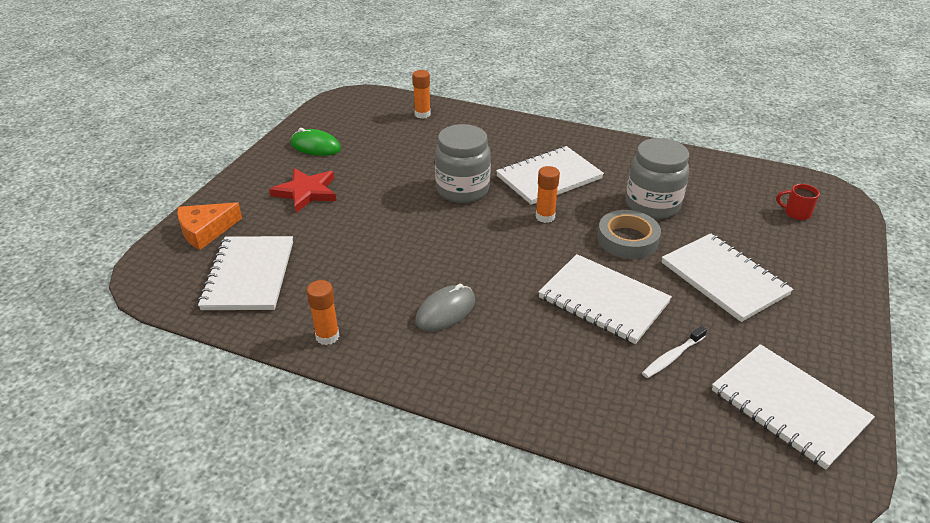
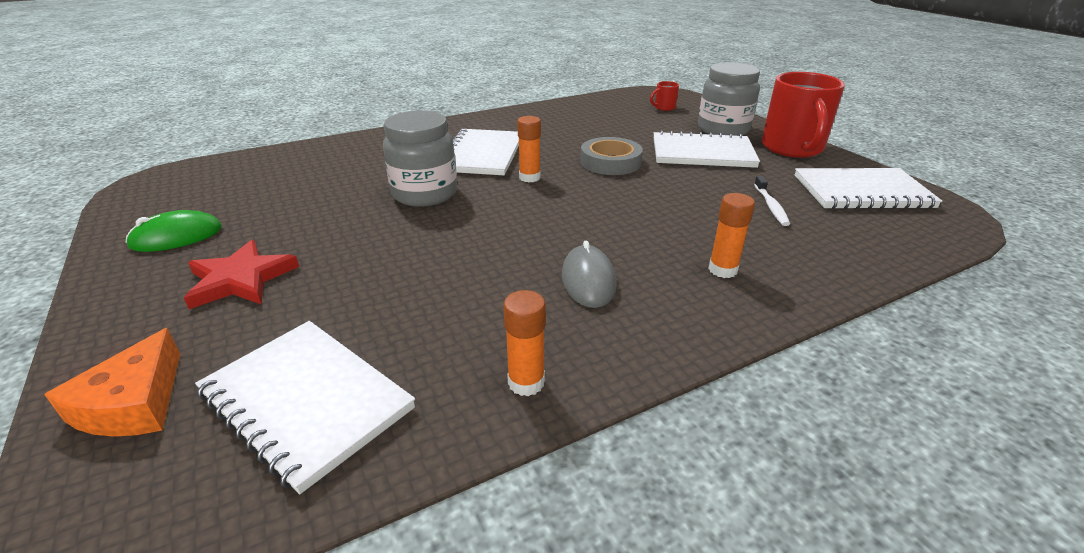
camera: 50 degrees left, 5 degrees down
orange glue stick [412,70,431,119] -> orange glue stick moved to [708,193,755,278]
white notebook [538,254,672,344] -> none
grey jar [626,138,689,219] -> grey jar moved to [698,62,760,136]
none -> red mug [761,72,845,158]

